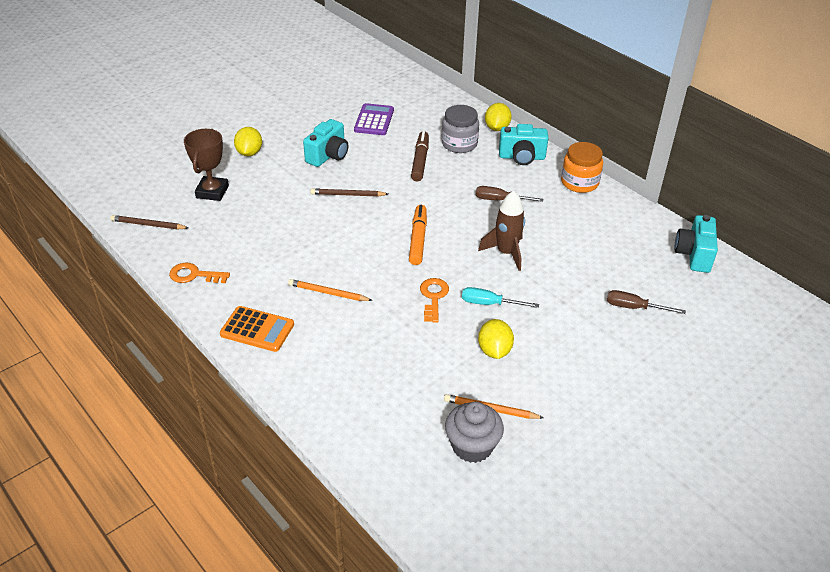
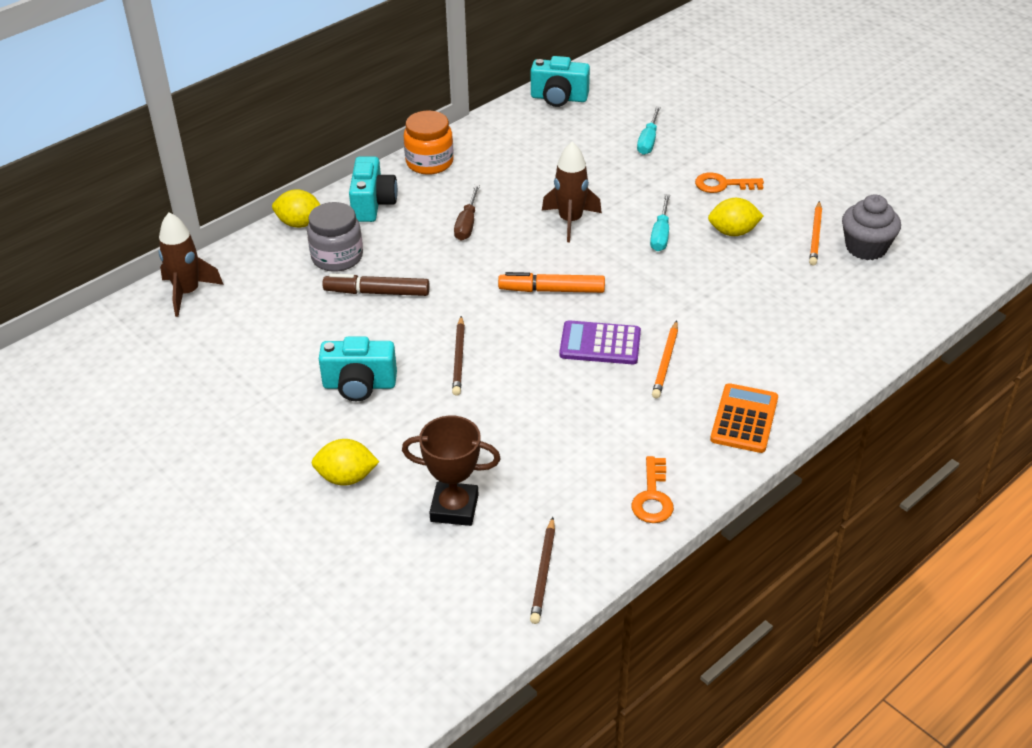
camera: 90 degrees left, 0 degrees up
turquoise camera [303,119,348,167] -> turquoise camera turned 150 degrees clockwise [319,337,397,401]
purple calculator [354,103,394,135] -> purple calculator moved to [559,320,641,364]
orange key [420,278,449,323] -> orange key moved to [695,172,764,193]
brown screwdriver [607,290,686,314] -> turquoise screwdriver [637,106,661,155]
none -> brown rocket [158,212,224,317]

